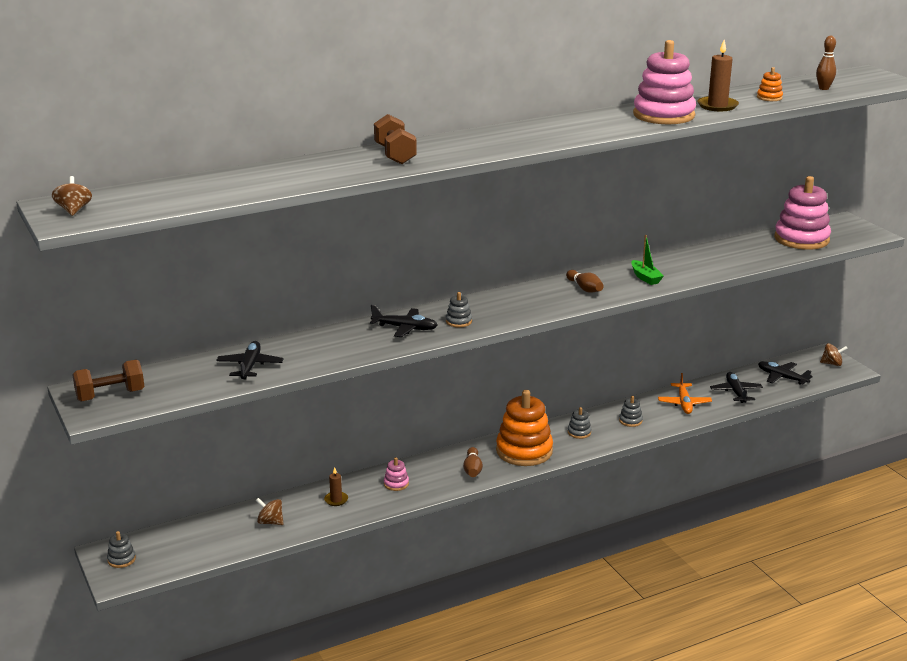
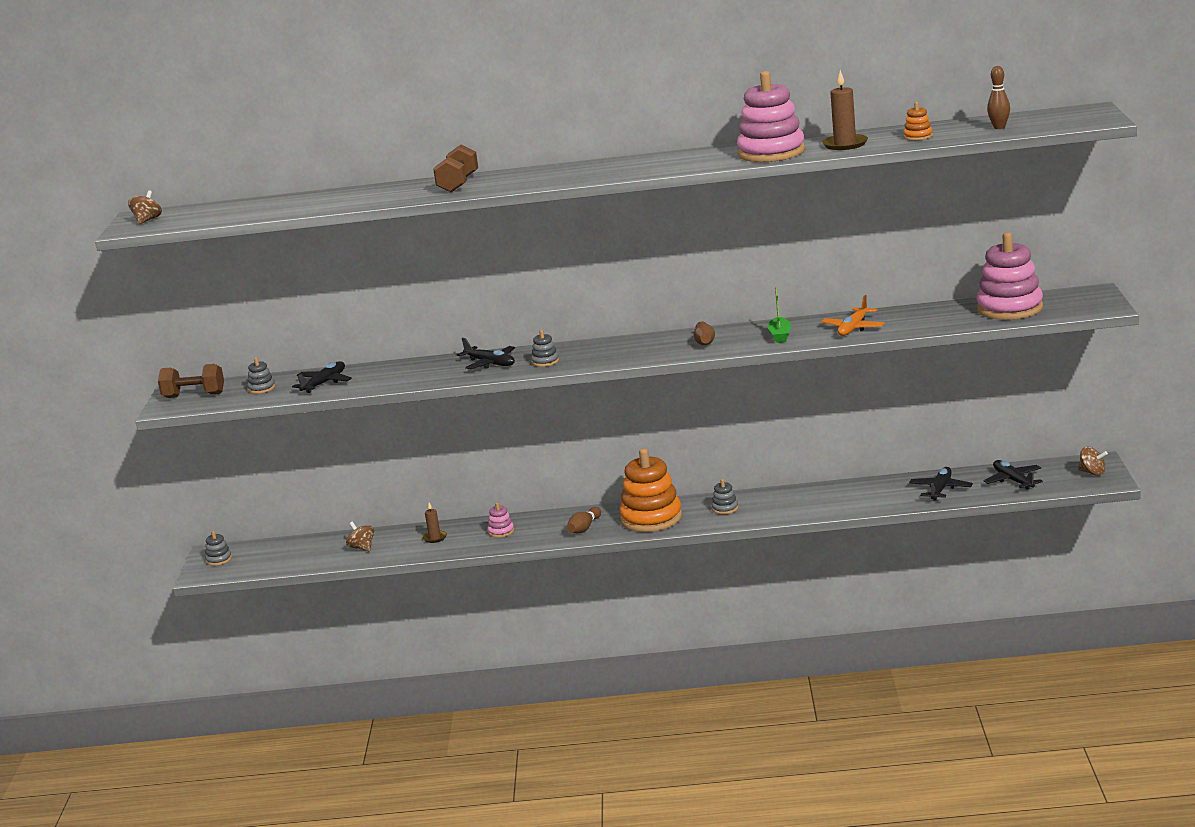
camera: 30 degrees right, 5 degrees down
grey stacking toy [619,396,643,427] -> grey stacking toy moved to [247,357,275,394]
orange plane [658,373,712,414] -> orange plane moved to [821,295,885,336]

